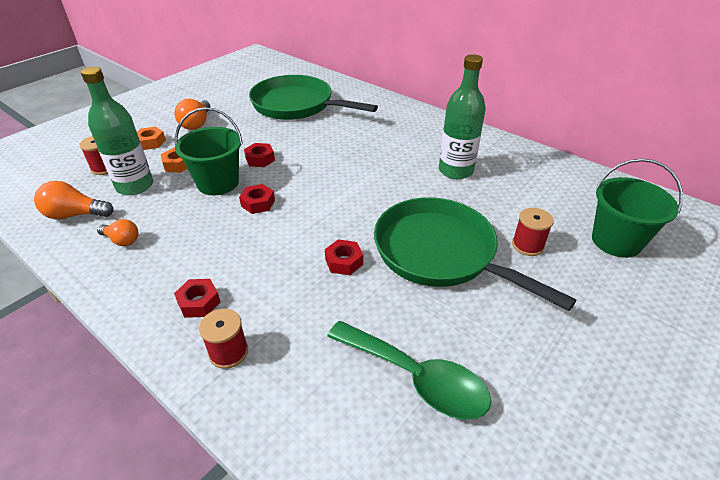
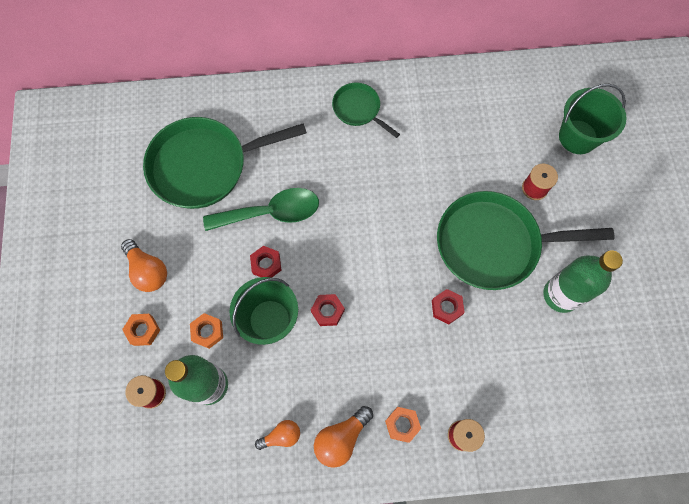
camera: 45 degrees left, 30 degrees up
orange light bulb [34,181,114,219] -> orange light bulb moved to [314,406,373,468]
red nut [174,279,220,318] -> orange nut [385,407,421,443]
green spoon [327,321,491,420] -> green spoon moved to [203,188,319,231]
green bottle [439,54,486,179] -> green bottle moved to [543,250,623,313]
none -> green pan [332,83,400,138]

